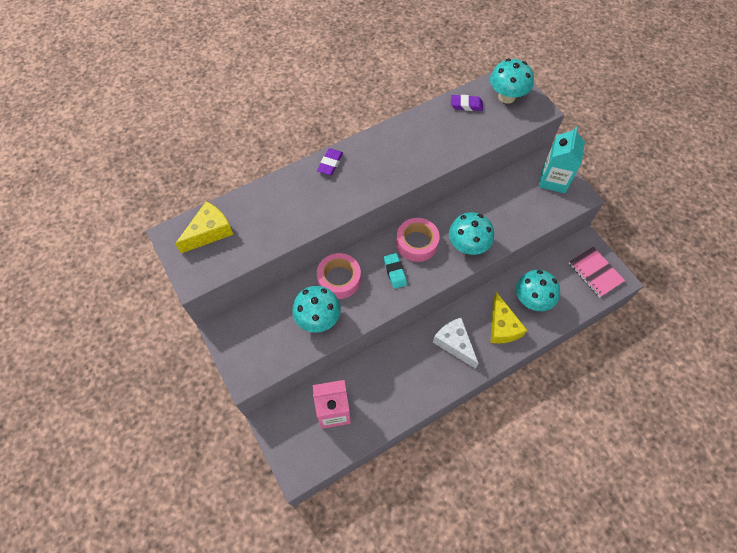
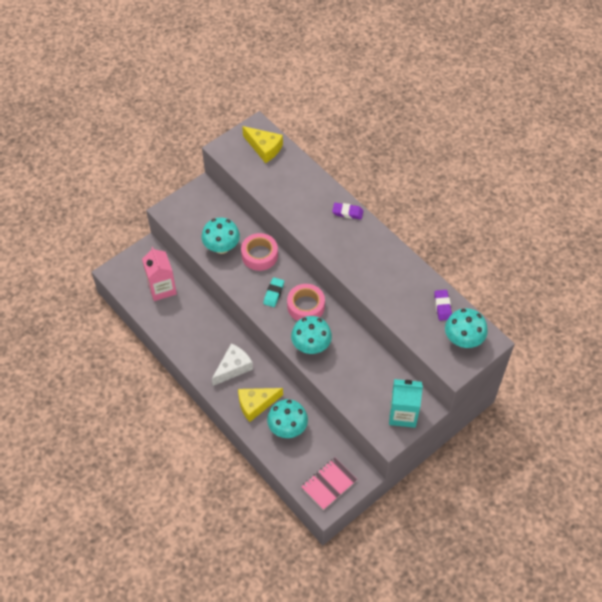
camera: 80 degrees right, 5 degrees down
turquoise eraser [384,253,407,289] -> turquoise eraser turned 45 degrees counterclockwise [263,277,284,307]

